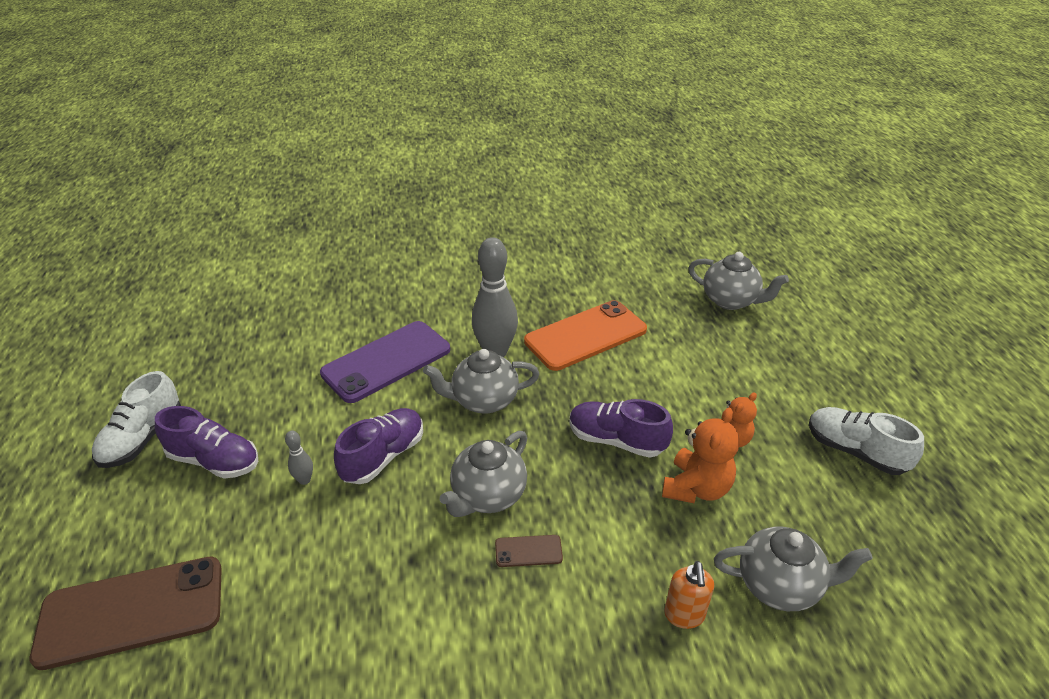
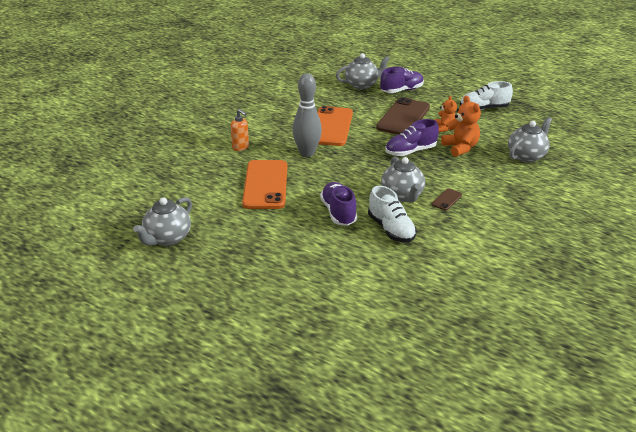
camera: 50 degrees left, 5 degrees down
brown phone [30,557,222,670] -> brown phone moved to [376,97,430,135]
white shoe [92,371,181,468] -> white shoe moved to [368,185,417,243]
purple shoe [155,406,258,479] -> purple shoe moved to [380,67,424,93]
grey bowling pin [285,431,313,485] -> none
purple phone [320,321,450,403] -> orange phone [242,160,287,209]
grey teapot [423,349,539,414] -> grey teapot moved to [133,197,192,246]
orange soap dispenser [664,561,714,629] -> orange soap dispenser moved to [231,109,249,151]

